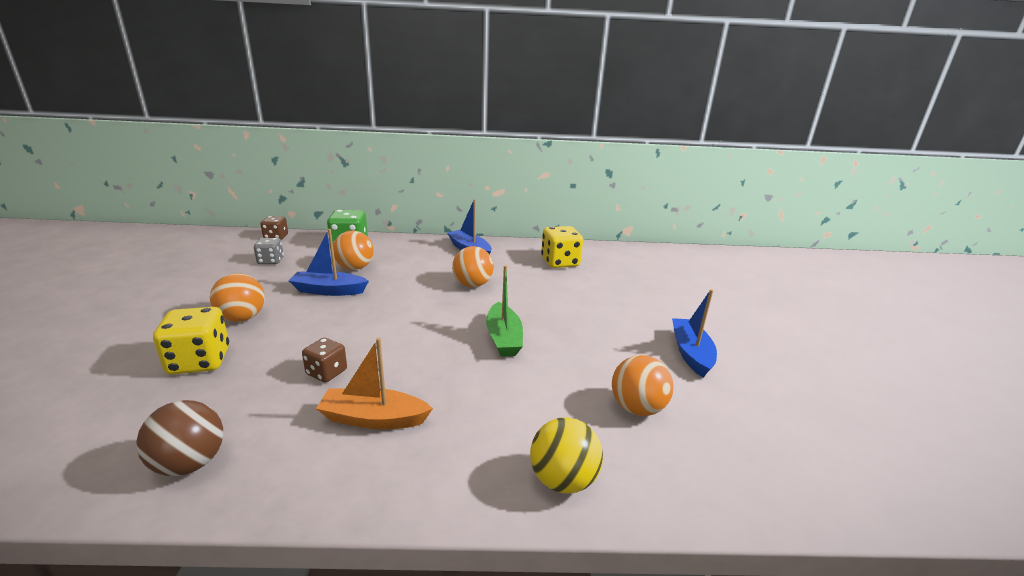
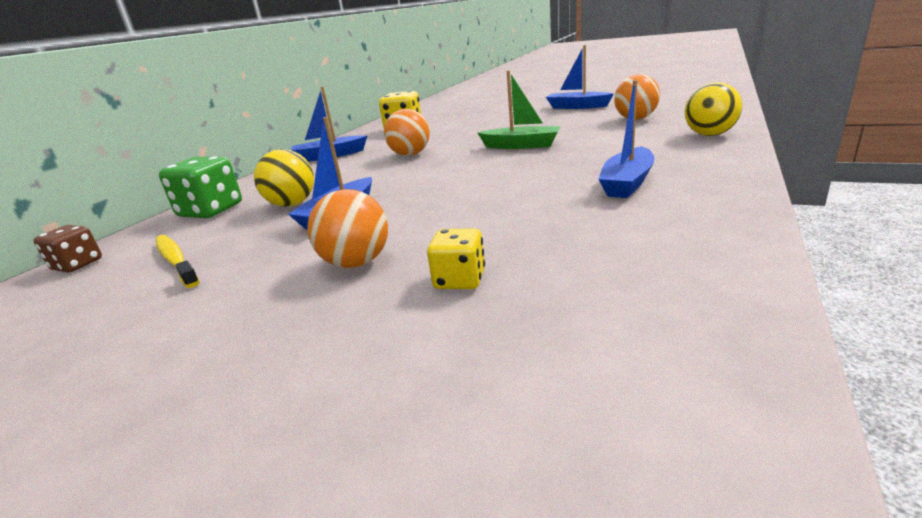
camera: 60 degrees left, 0 degrees up
brown ball [137,400,223,476] -> none
yellow dice [153,307,229,375] -> yellow dice [427,228,485,289], size x0.61
grey dice [254,238,284,264] -> yellow toothbrush [155,235,200,288]
brown dice [302,338,347,382] -> none
orange boat [316,338,433,429] -> blue boat [598,80,655,198]
orange ball [333,231,374,270] -> yellow ball [254,149,314,207]

